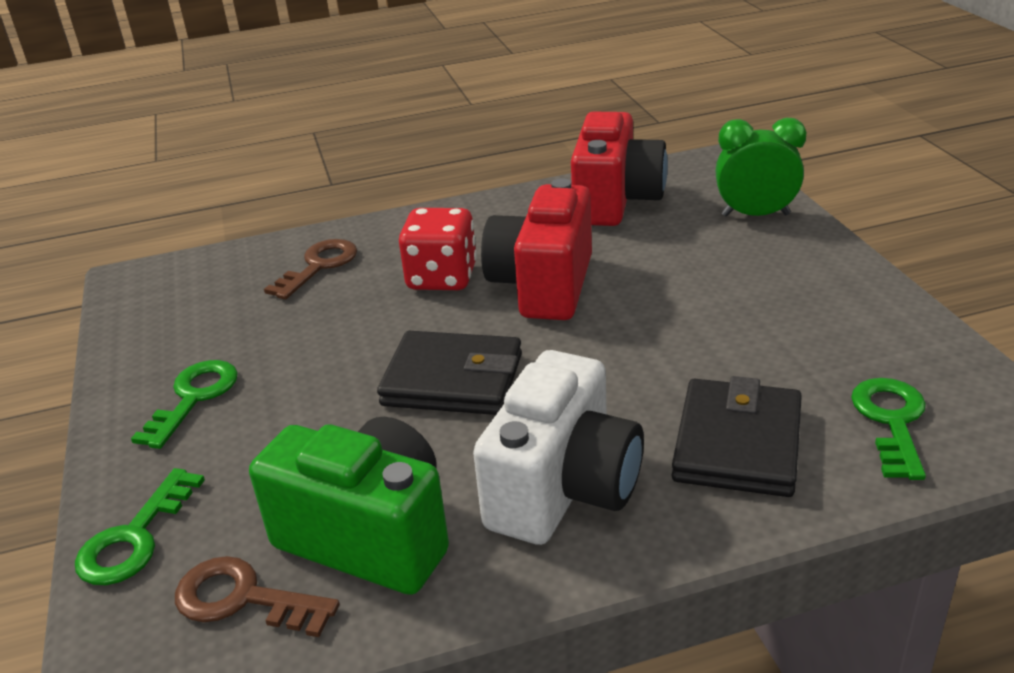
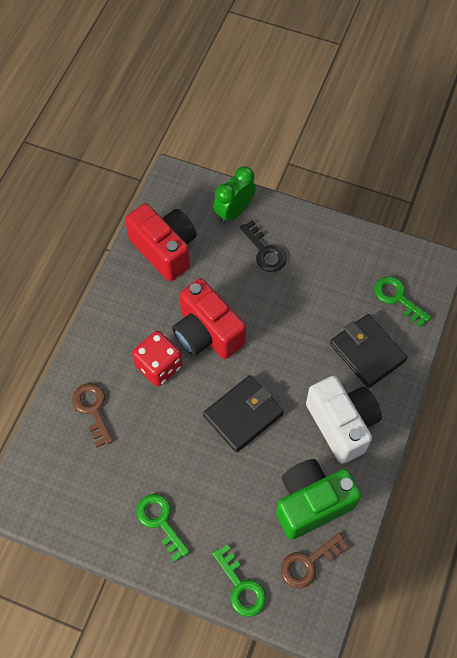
camera: 55 degrees left, 30 degrees up
none -> black key [240,220,286,272]

